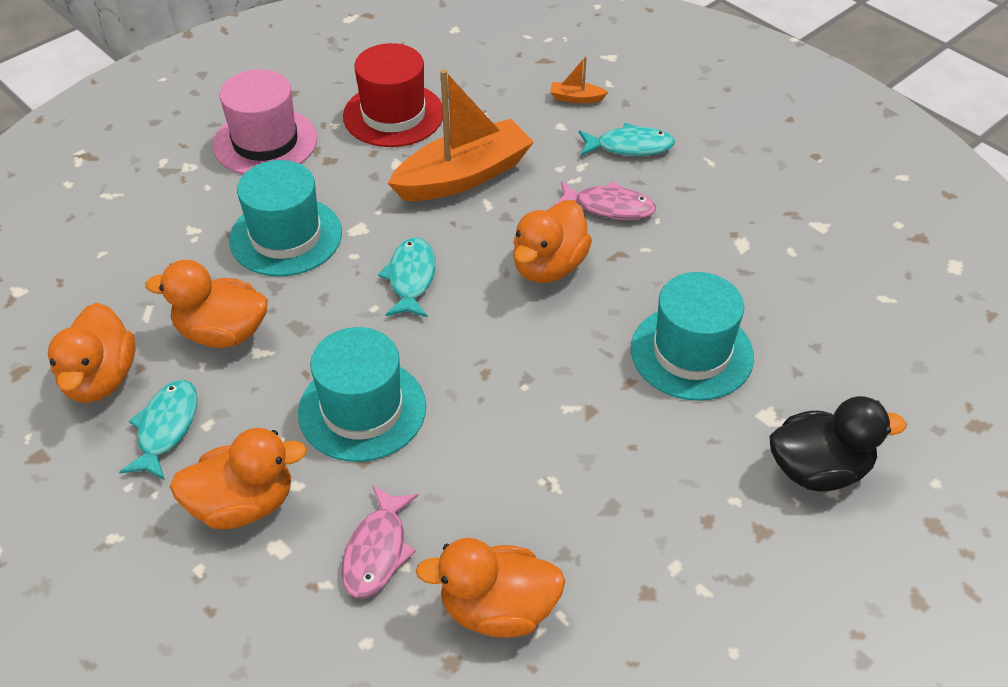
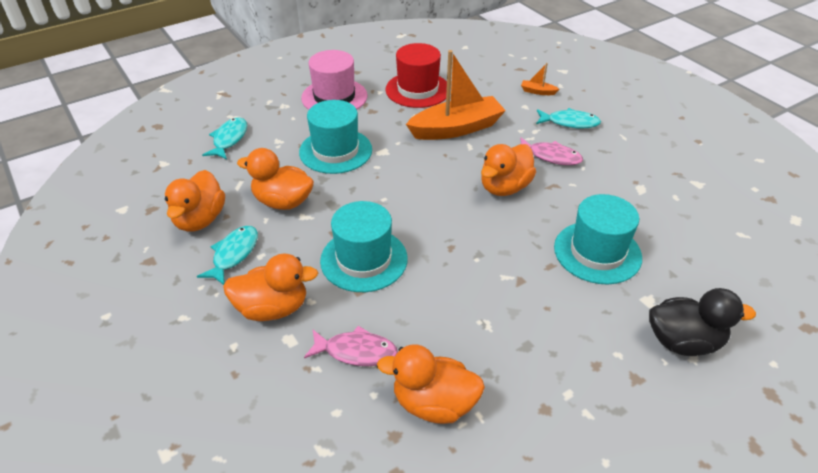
camera: 10 degrees right, 5 degrees down
pink fish [341,485,419,599] -> pink fish turned 105 degrees counterclockwise [304,326,398,366]
turquoise fish [378,237,435,317] -> turquoise fish moved to [202,118,247,159]

